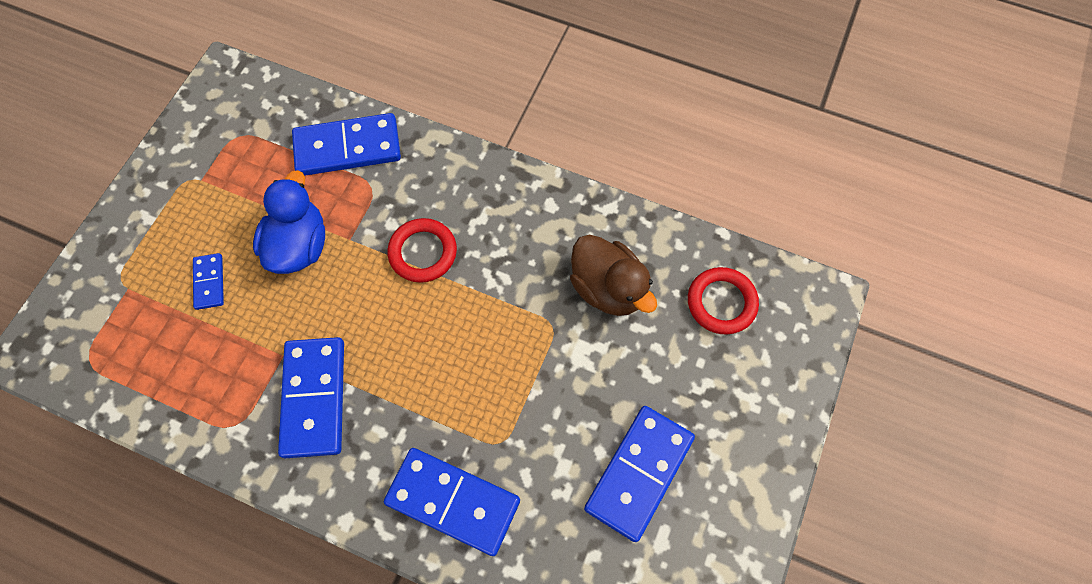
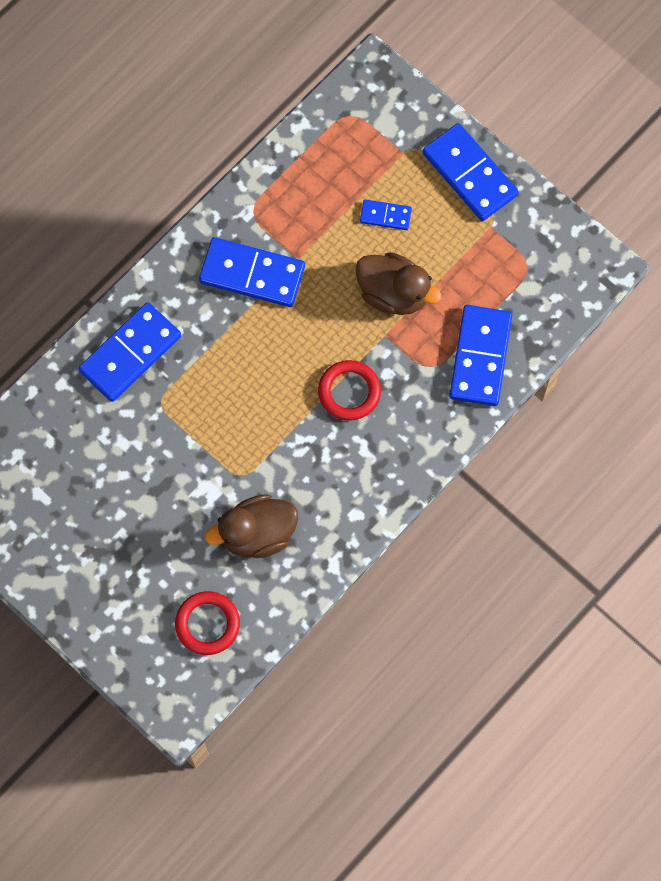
camera: 110 degrees right, 5 degrees up
blue duck [253,170,325,274] -> brown duck [355,252,442,315]
blue domino [584,406,695,542] -> blue domino moved to [422,123,519,221]

